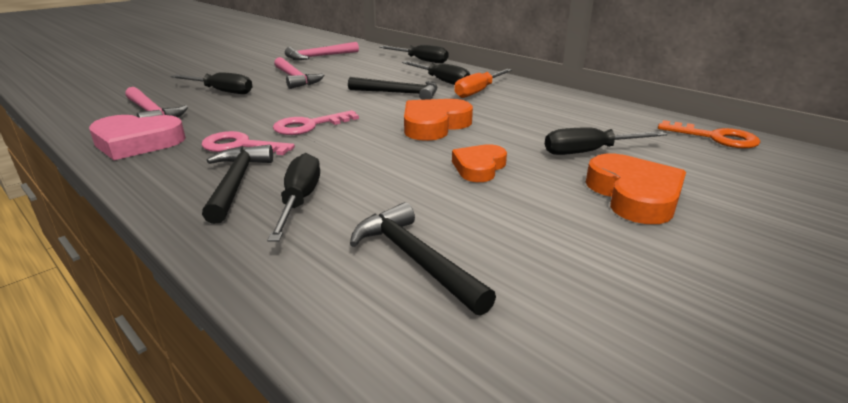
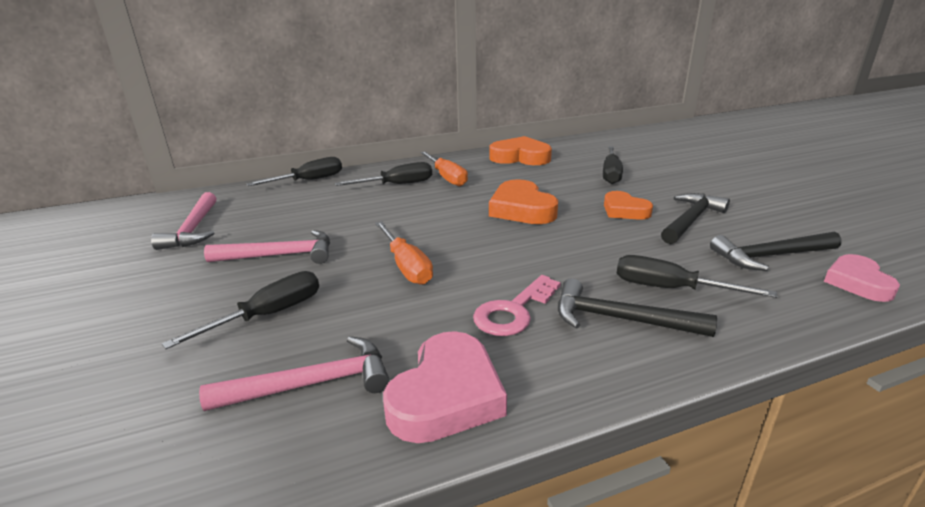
camera: 65 degrees left, 0 degrees up
pink key [273,110,359,135] -> none
black hammer [348,77,437,100] -> black hammer moved to [661,193,730,244]
orange heart [586,154,686,224] -> orange heart moved to [490,136,552,165]
orange key [658,120,760,149] -> none
none -> orange screwdriver [375,221,433,285]
none -> pink heart [824,254,900,302]

